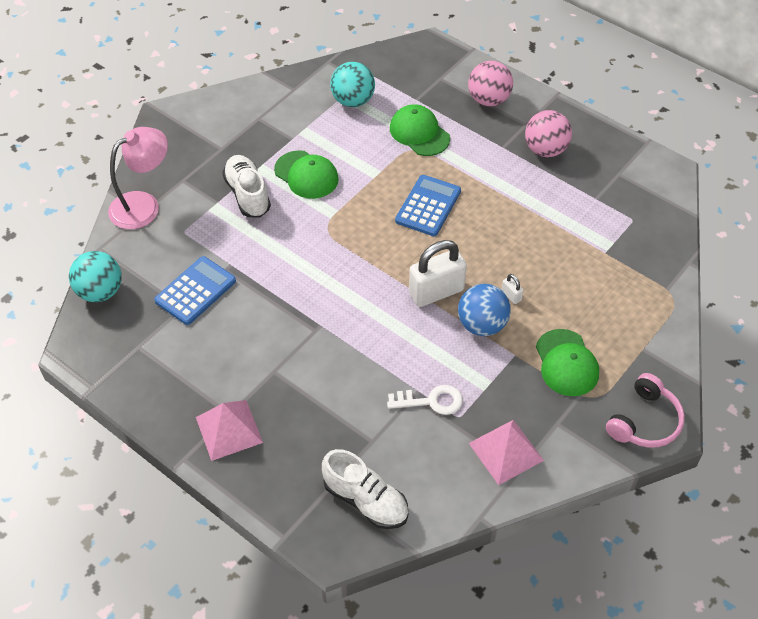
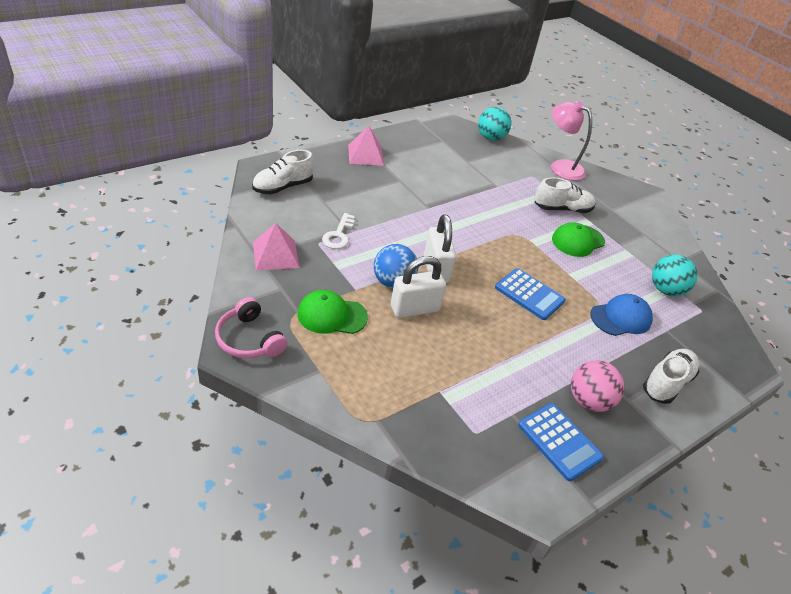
camera: 100 degrees right, 10 degrees down
pink lamp [108,127,168,229] -> pink lamp turned 150 degrees clockwise [551,101,592,181]
blue calculator [154,256,236,325] -> blue calculator moved to [518,403,604,481]
green cap [390,104,450,156] -> blue cap [590,294,653,336]
pink ball [468,61,513,106] -> white shoe [643,349,699,404]
white padlock [502,274,523,304] -> white padlock [391,256,446,318], size x2.41

